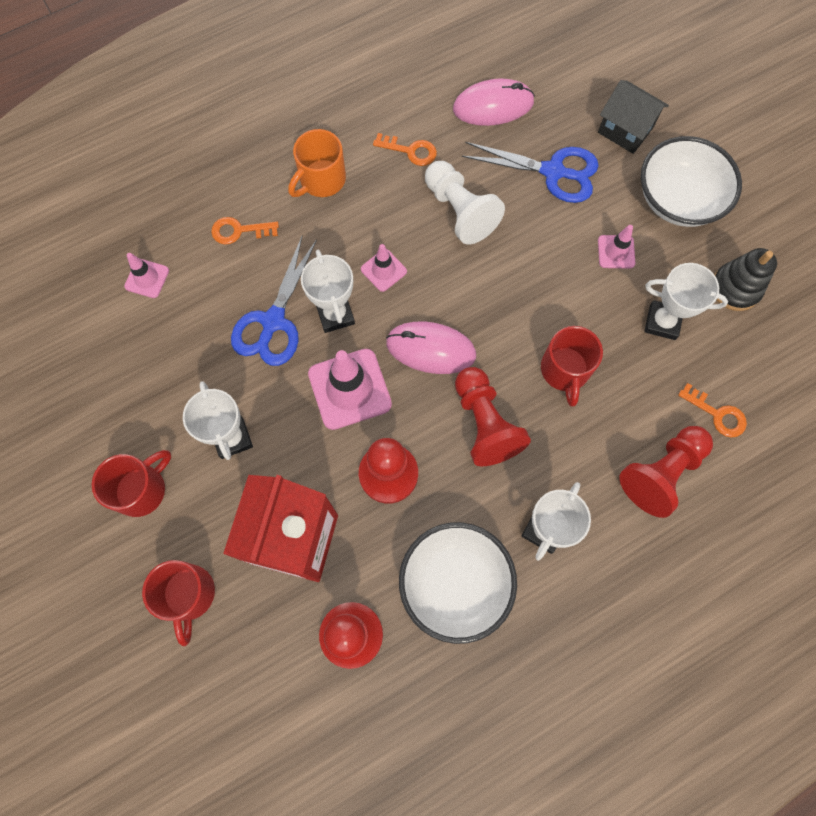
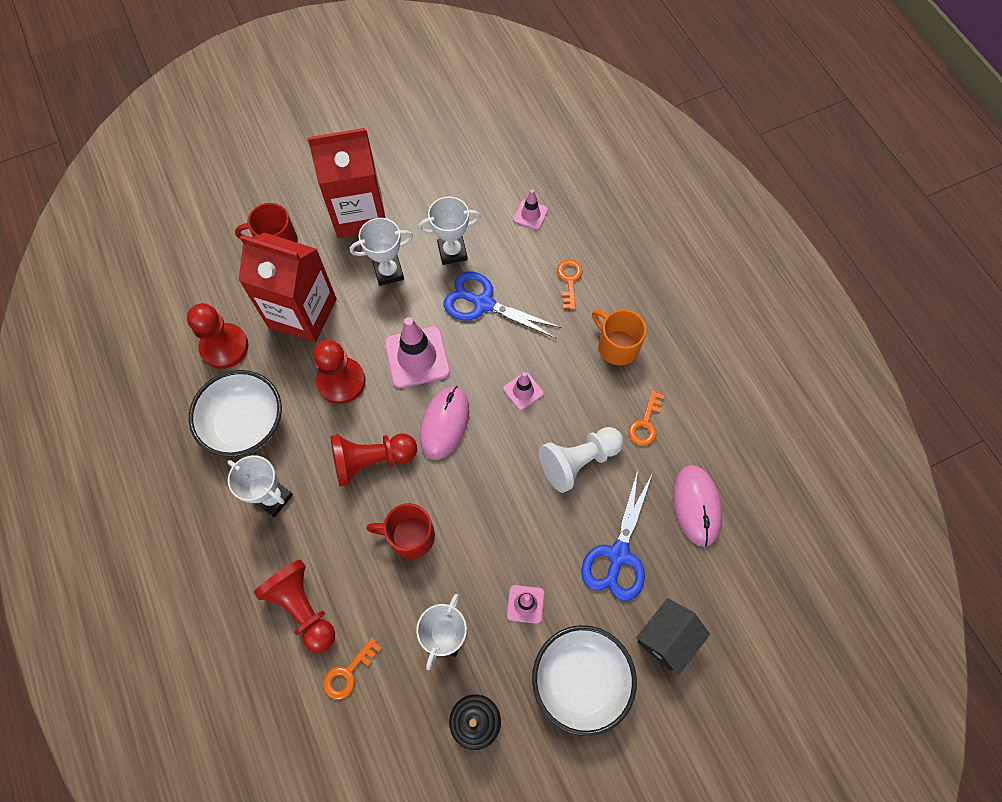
camera: 95 degrees right, 5 degrees down
red mug [92,450,171,517] -> red carton [307,128,385,238]
white trophy [301,250,355,333] -> white trophy moved to [418,197,481,265]

